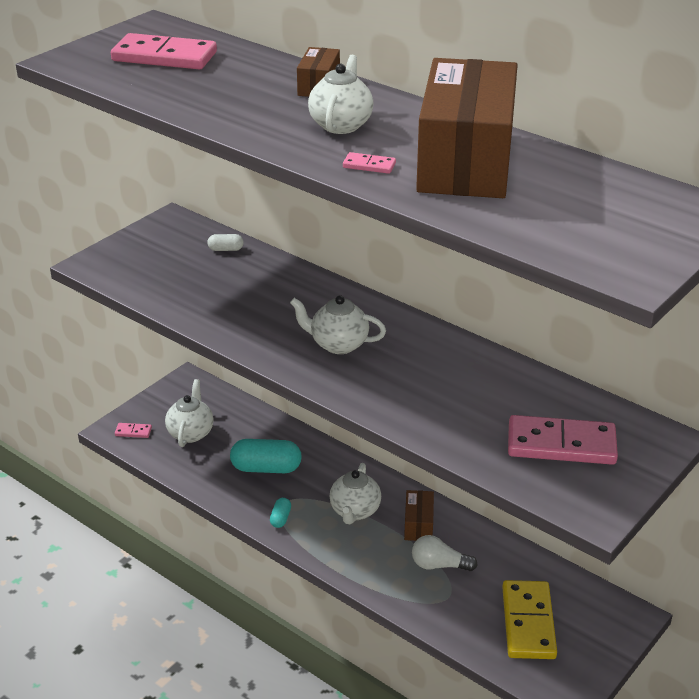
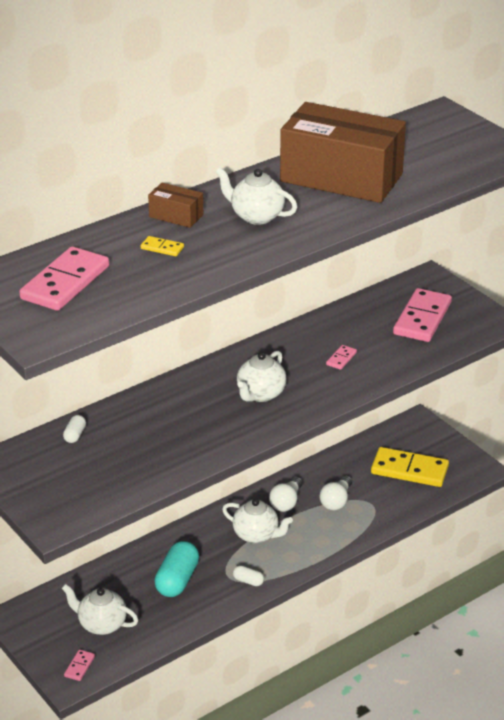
camera: 75 degrees left, 0 degrees up
turquoise capsule [270,498,291,528] -> white capsule [233,565,264,586]
pink domino [343,152,396,174] -> pink domino moved to [326,345,357,370]
brown box [404,490,434,541] -> white light bulb [269,476,303,512]
none -> yellow domino [141,236,184,256]

